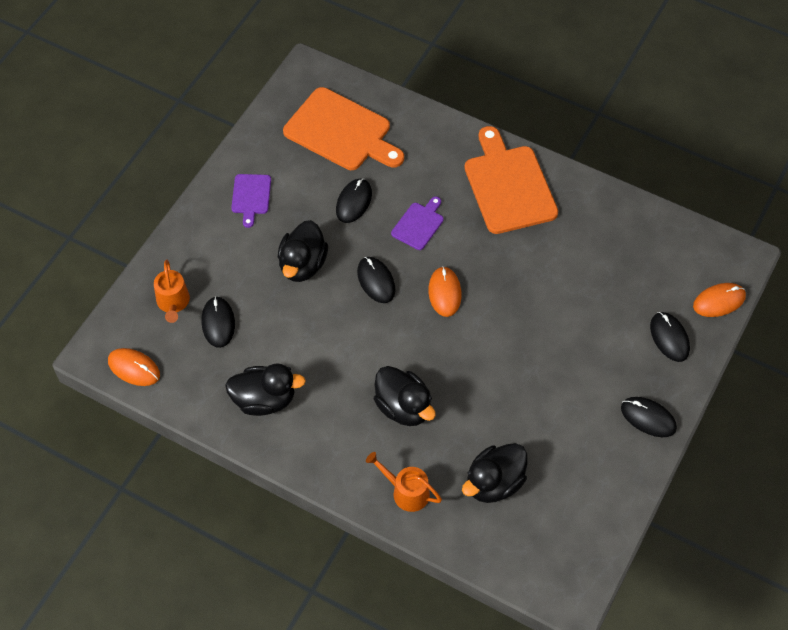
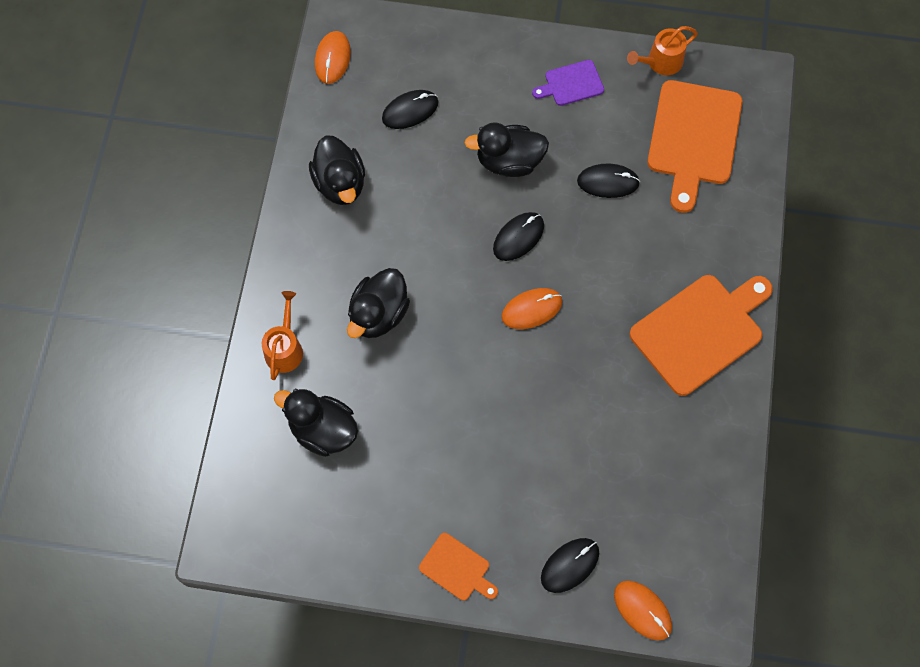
camera: 70 degrees right, 10 degrees up
orange watering can [154,260,190,323] -> orange watering can moved to [627,26,698,75]
purple cutting board [391,197,444,250] -> none
black mouse [621,397,677,437] -> orange cutting board [419,533,498,601]

